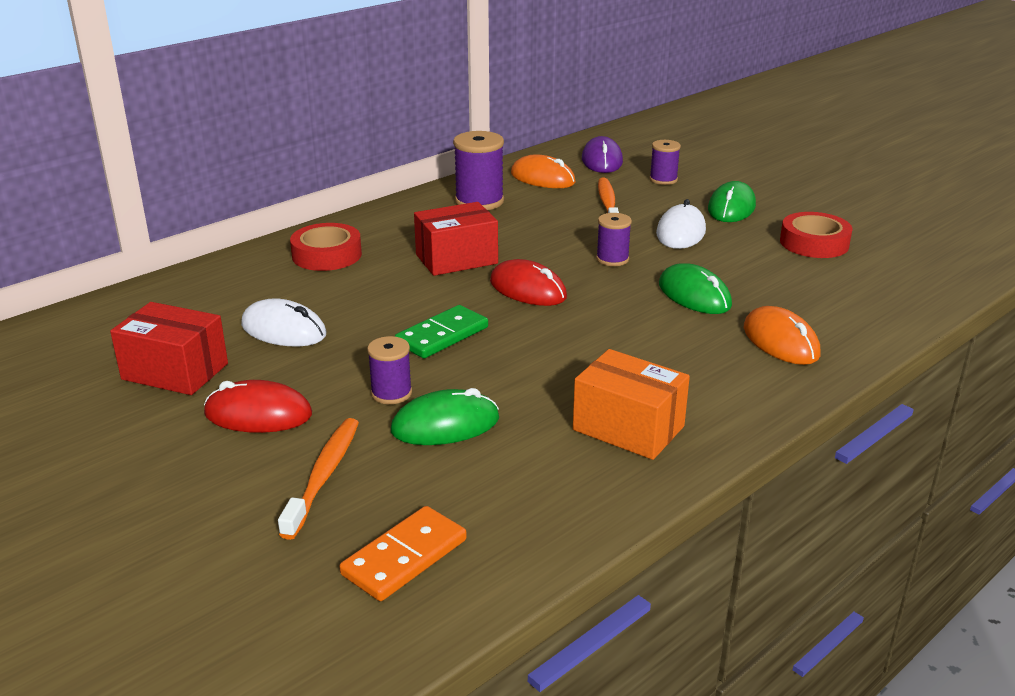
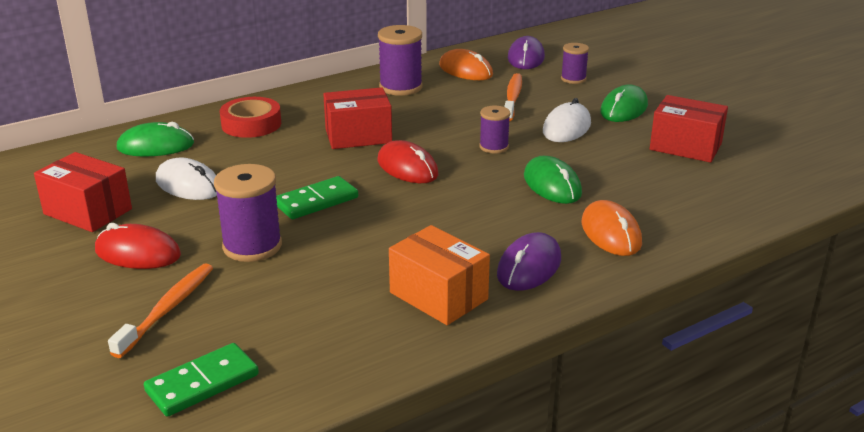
camera: 10 degrees right, 0 degrees up
orange domino [339,506,467,601] -> green domino [144,343,259,417]
purple spool [367,336,412,404] -> purple spool [214,164,282,262], size x1.67
green mouse [391,388,499,445] -> green mouse moved to [117,122,194,157]
red tape [780,212,853,258] -> red box [650,95,728,163]
none -> purple mouse [497,232,561,291]

